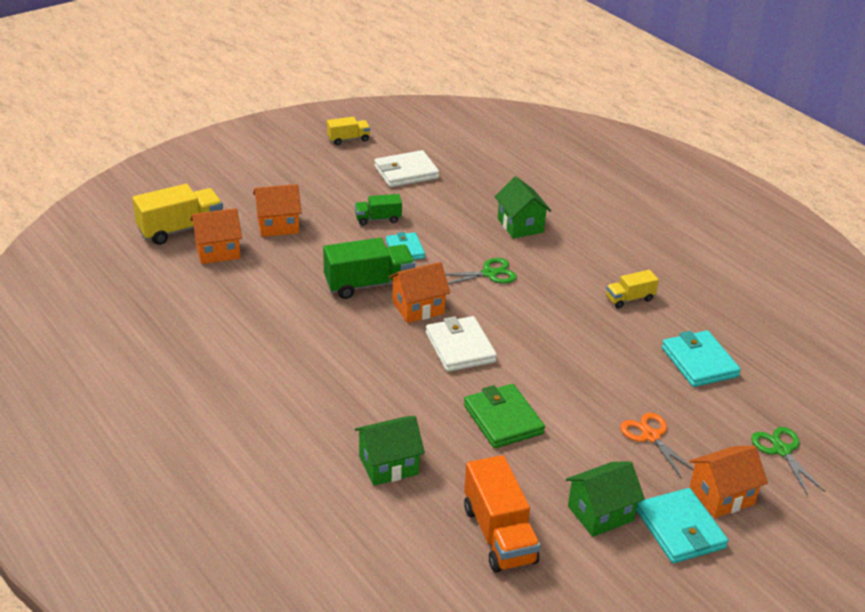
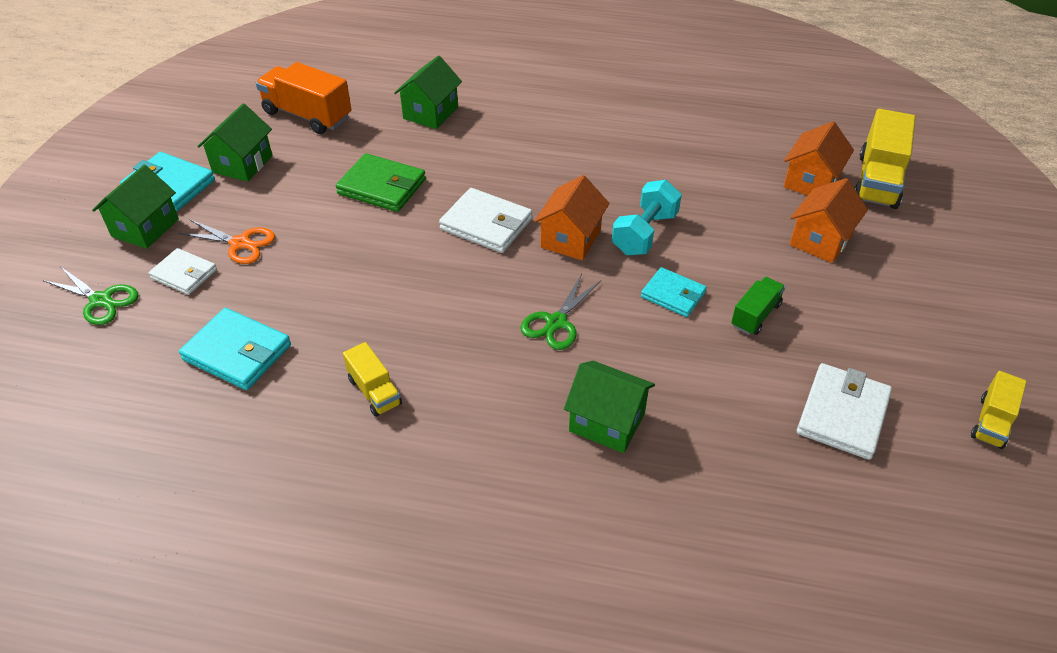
camera: 140 degrees right, 10 degrees up
green truck [323,238,415,299] -> turquoise dumbbell [612,180,682,255]
yellow truck [606,270,659,309] -> yellow truck turned 120 degrees clockwise [343,342,402,417]
orange house [689,446,768,518] -> green house [92,165,179,249]
none -> white wallet [149,248,217,295]

